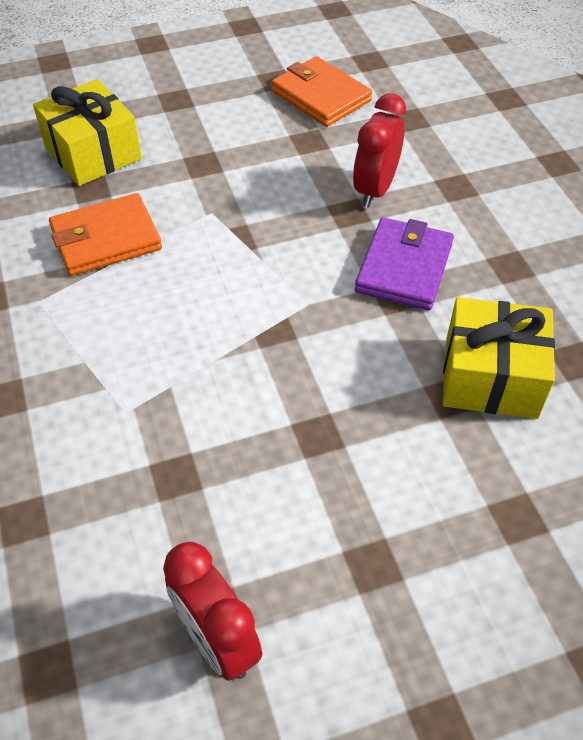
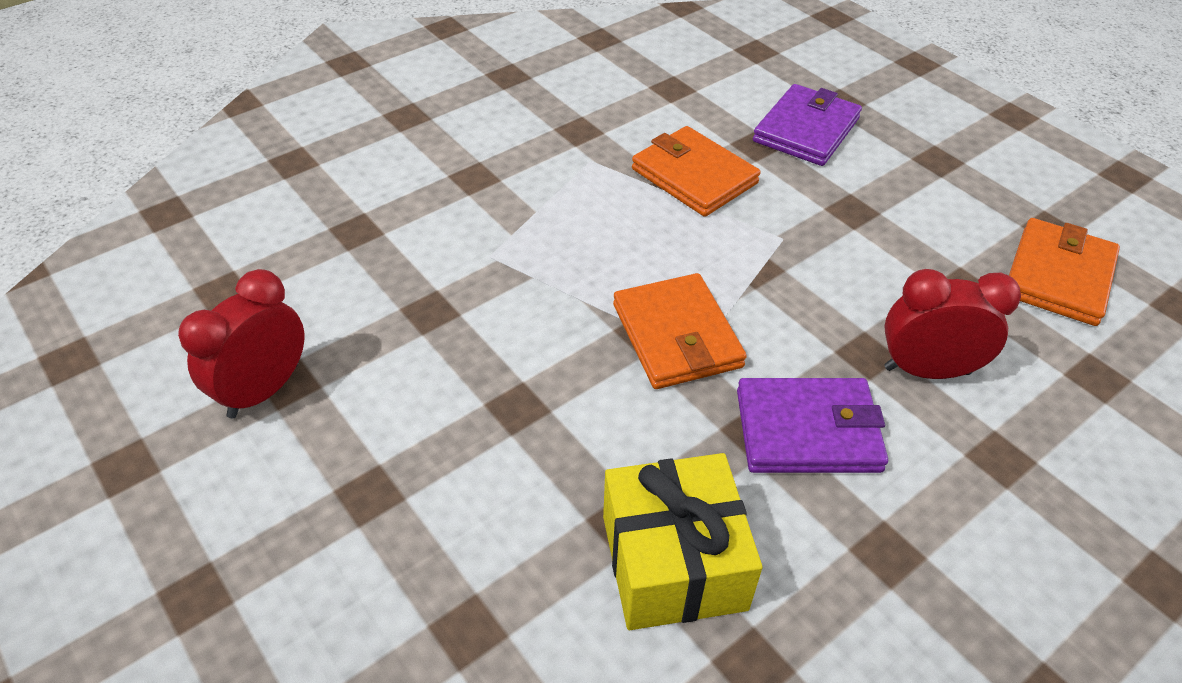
camera: 70 degrees right, 5 degrees down
yellow gift [33,79,142,186] -> purple wallet [753,84,862,166]
none -> orange wallet [613,273,747,389]

